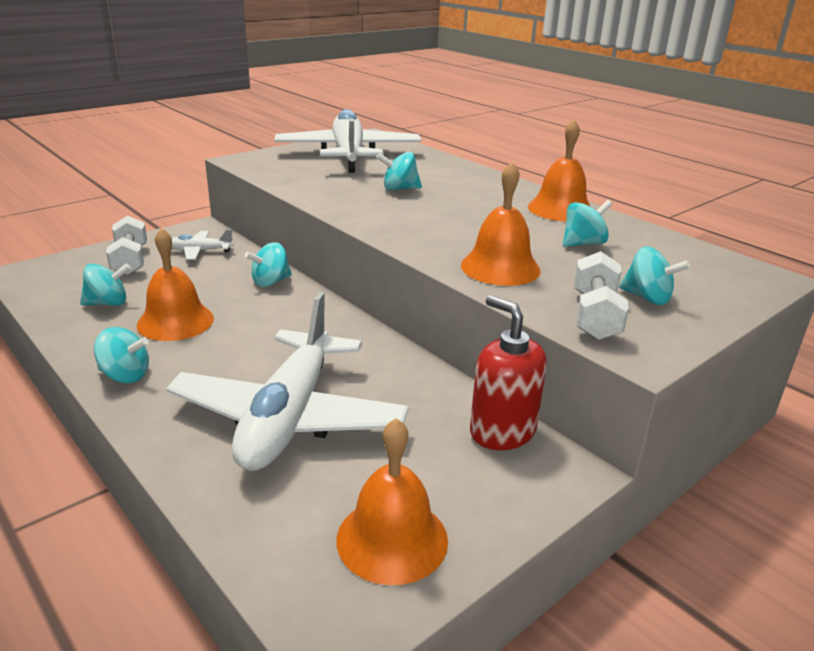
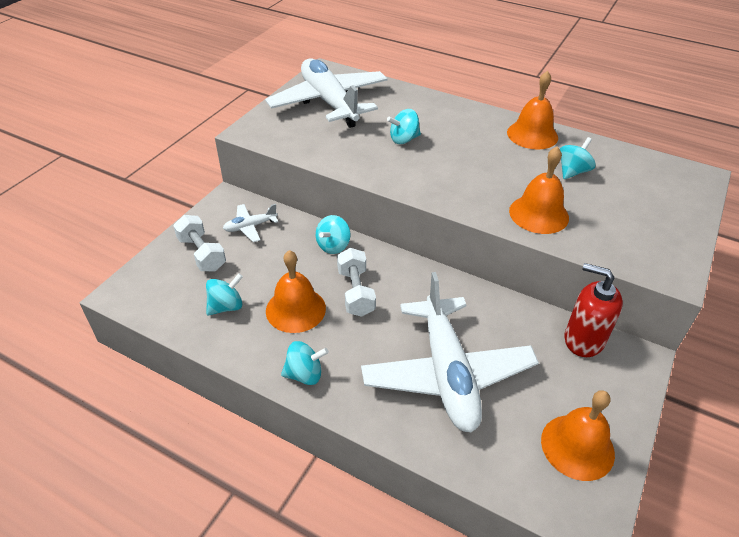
camera: 20 degrees left, 15 degrees up
white dumbbell [574,251,629,340] -> white dumbbell moved to [337,248,376,317]
turquoise spinning top [619,247,691,305] -> none

